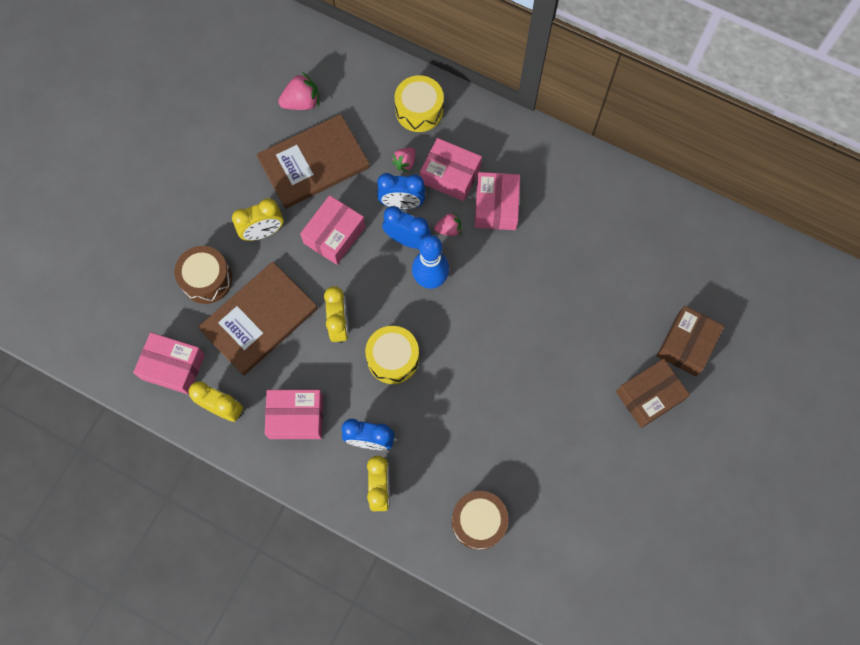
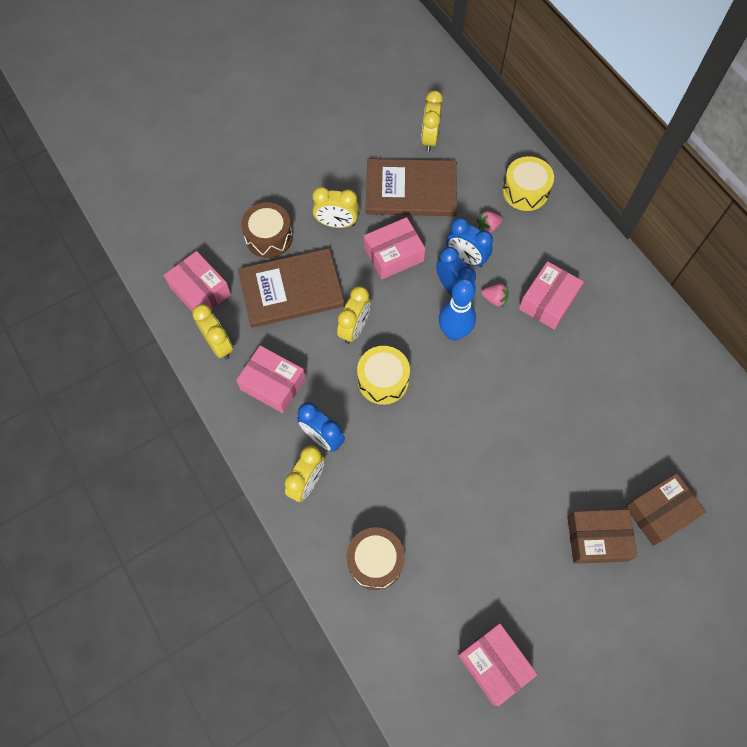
camera: 30 degrees right, 5 degrees down
pink strawberry [278,72,319,110] -> yellow clock [421,91,443,152]
pink box [420,138,482,201] -> pink box moved to [458,623,538,706]

